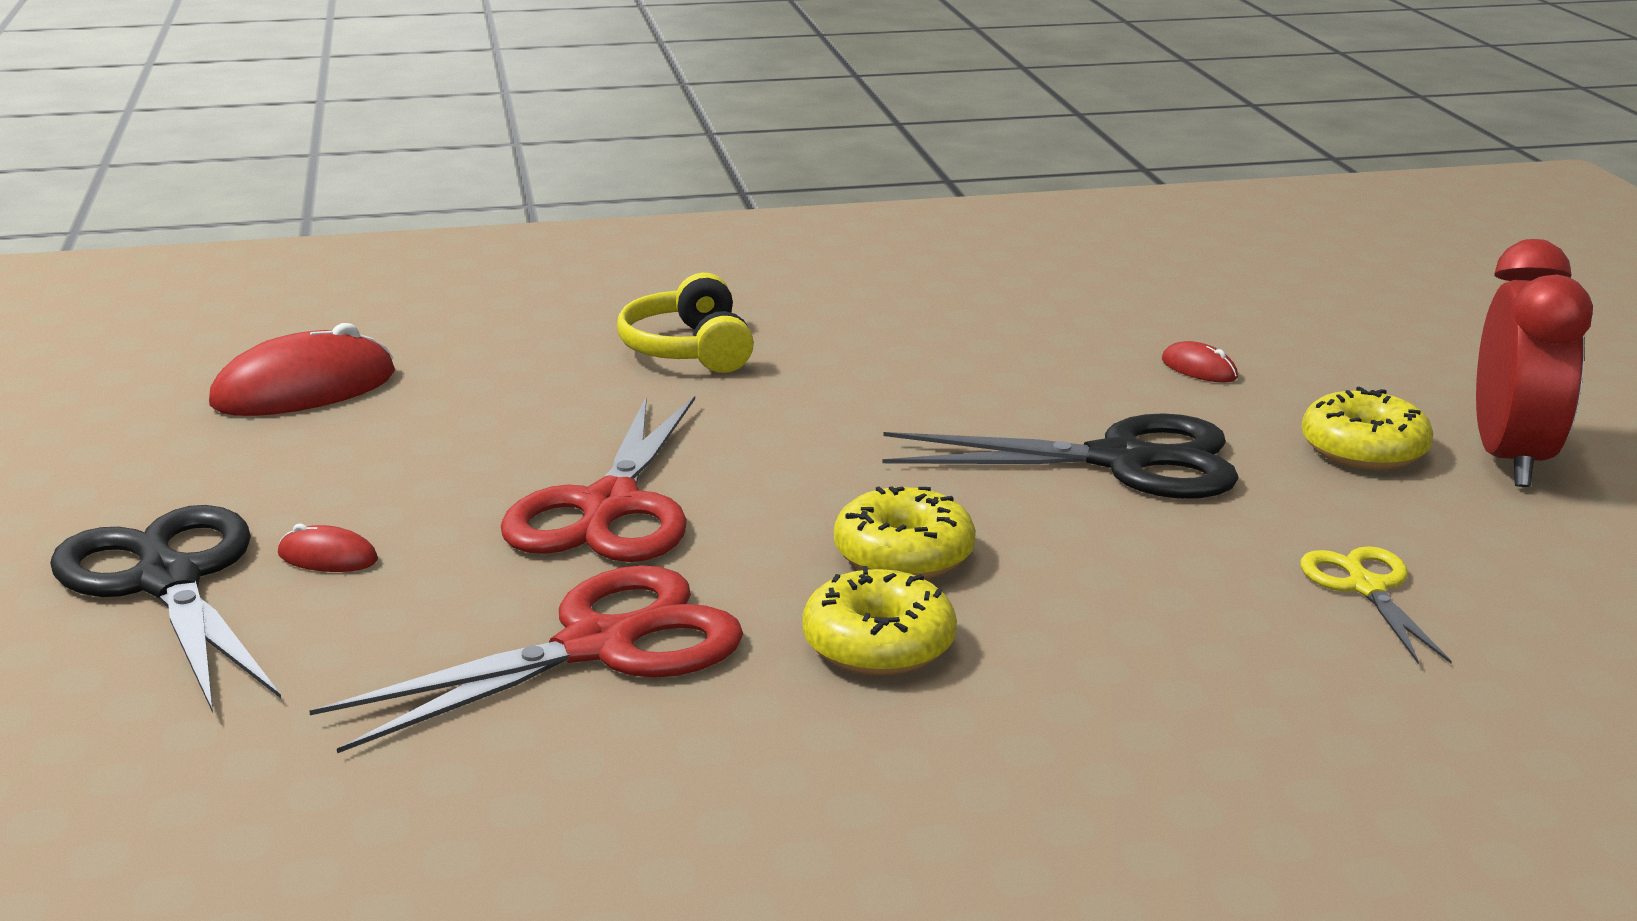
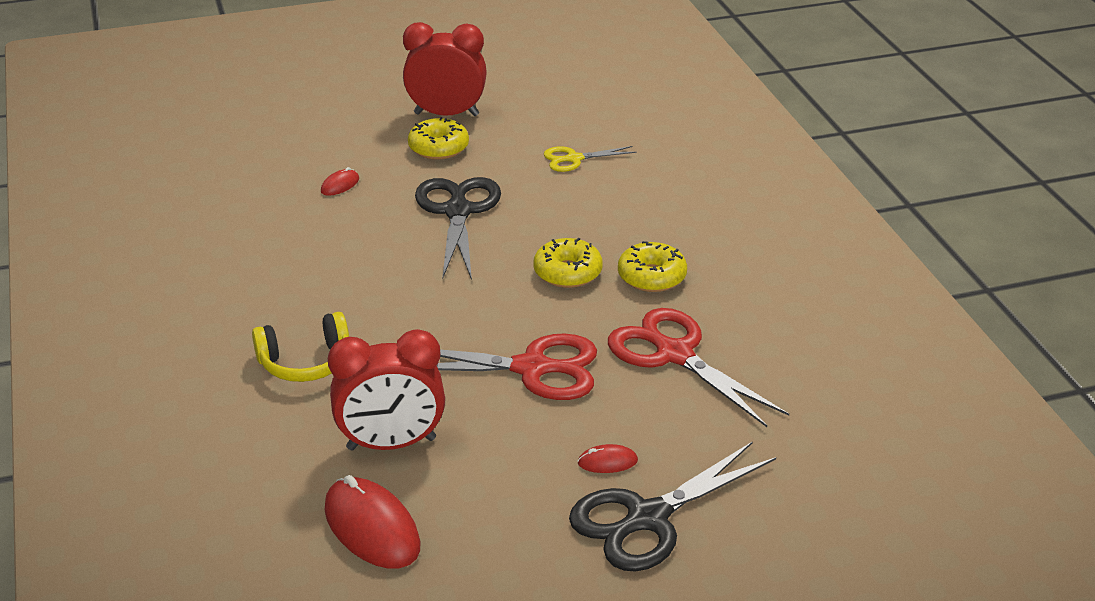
camera: 95 degrees left, 10 degrees up
red mouse [278,524,378,572] -> red mouse turned 75 degrees clockwise [578,444,638,473]
none -> red clock [328,329,445,451]

